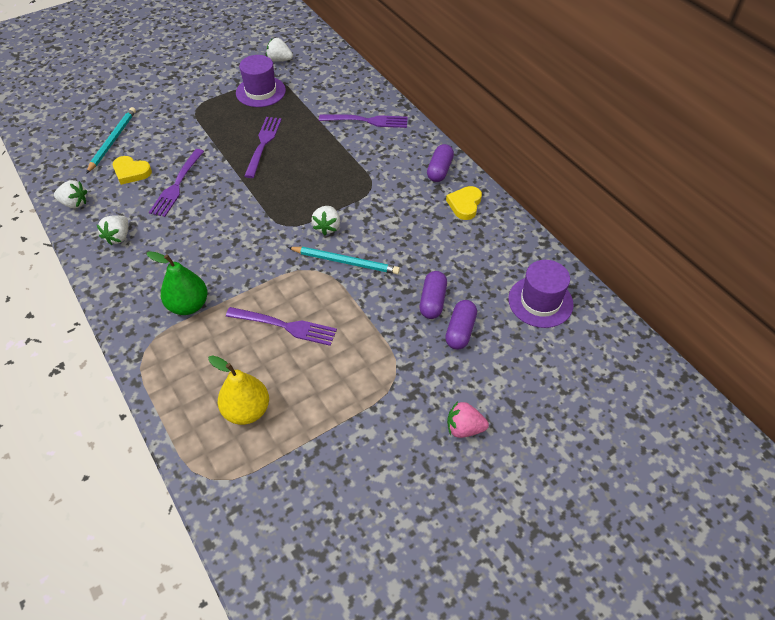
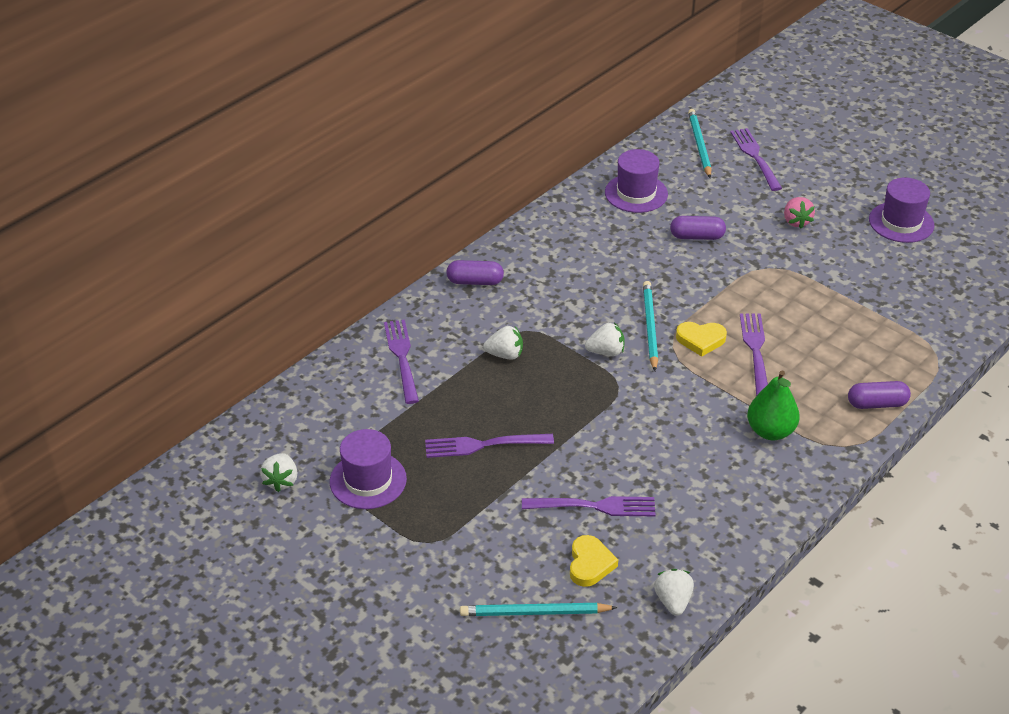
camera: 105 degrees left, 10 degrees down
white strawberry [97,215,128,245] -> white strawberry moved to [483,326,523,360]
yellow pear [208,355,269,425] -> none
purple capsule [420,271,447,319] -> purple capsule moved to [848,381,911,409]
yellow heart [446,186,482,220] -> yellow heart moved to [676,322,727,356]
none -> turquoise pencil [688,109,711,178]
none -> purple fork [730,128,782,191]
none -> purple hat [869,177,934,243]

